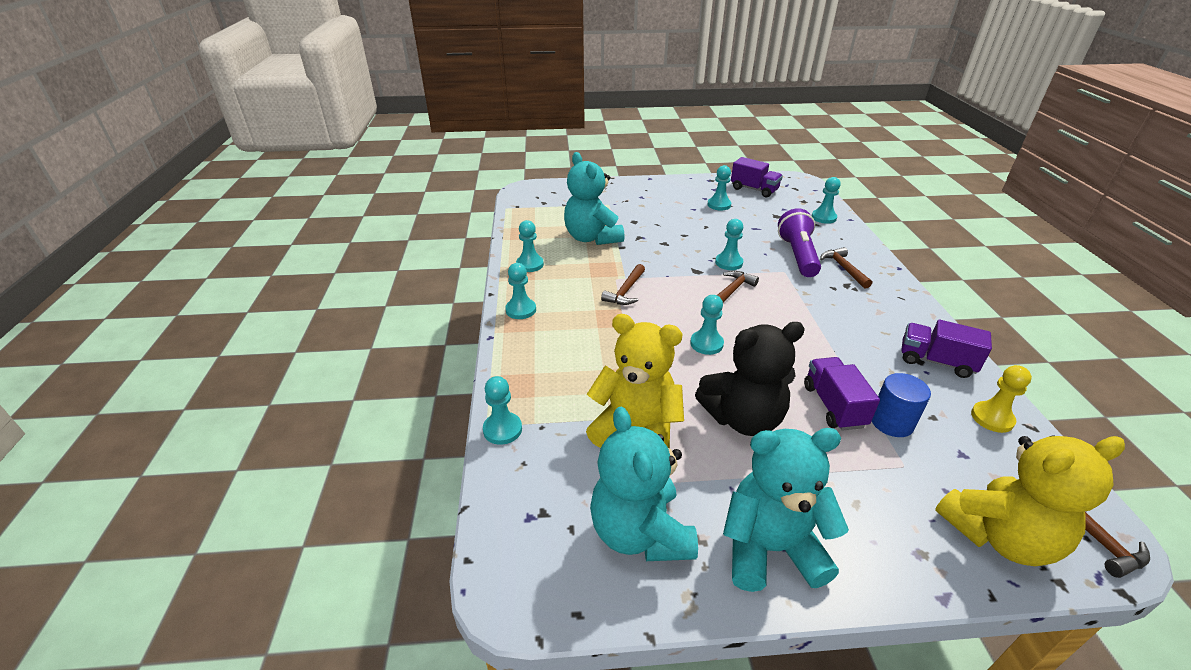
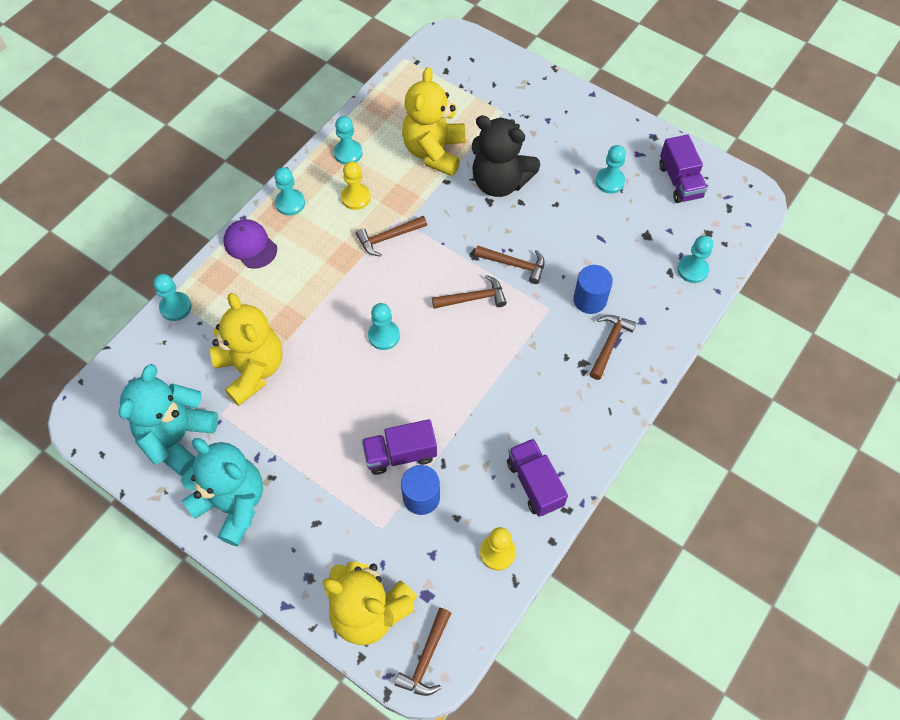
camera: 40 degrees right, 25 degrees up
turquoise teddy bear [564,152,625,245] -> yellow teddy bear [402,67,465,176]
black teddy bear [695,322,805,436] -> black teddy bear moved to [472,115,540,197]
turquoise pawn [715,219,743,270] -> brown hammer [475,246,545,284]
purple flashlight [778,208,821,277] -> blue cylinder [573,265,613,314]
purple truck [804,357,880,431] -> purple truck turned 135 degrees counterclockwise [362,419,437,475]
none -> purple cap [224,219,277,269]
none -> yellow pawn [341,161,371,210]

